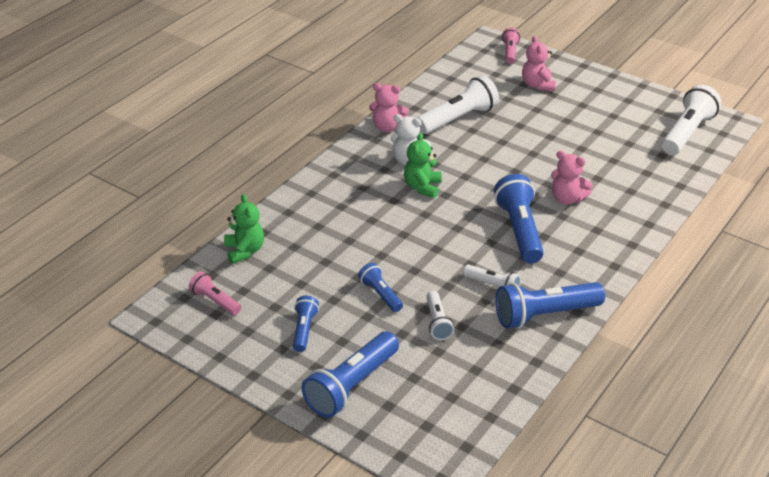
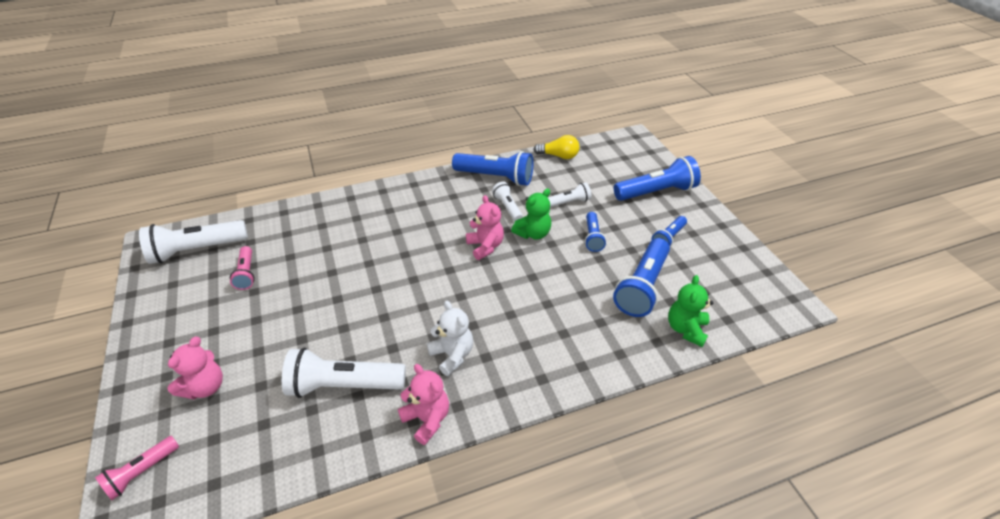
camera: 145 degrees left, 5 degrees up
pink flashlight [189,271,241,315] -> pink flashlight moved to [230,246,255,290]
green teddy bear [404,133,442,198] -> green teddy bear moved to [511,189,551,240]
white flashlight [426,291,454,340] -> white flashlight turned 45 degrees clockwise [548,182,592,207]
blue flashlight [494,174,544,263] -> blue flashlight moved to [613,238,670,317]
pink teddy bear [551,151,593,205] -> pink teddy bear moved to [466,195,504,260]
none -> yellow light bulb [533,135,579,159]

